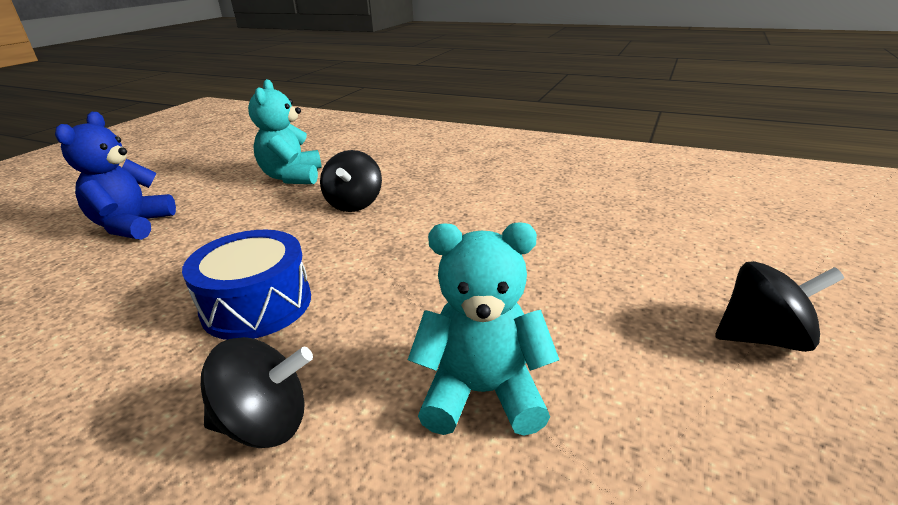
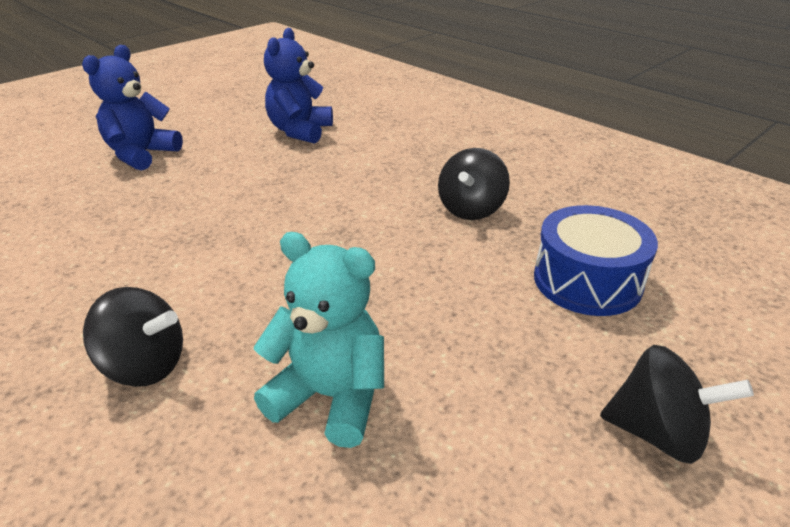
camera: 20 degrees right, 5 degrees up
blue drum [182,230,311,340] -> blue drum moved to [534,205,658,316]
turquoise teddy bear [248,79,322,184] -> blue teddy bear [264,28,333,144]
black spinning top [320,150,382,212] -> black spinning top moved to [438,148,510,220]

